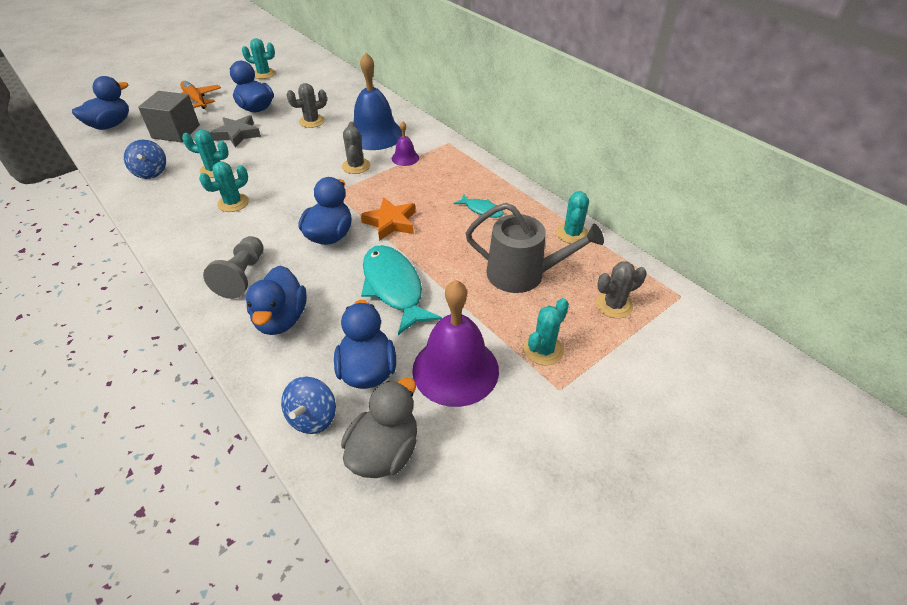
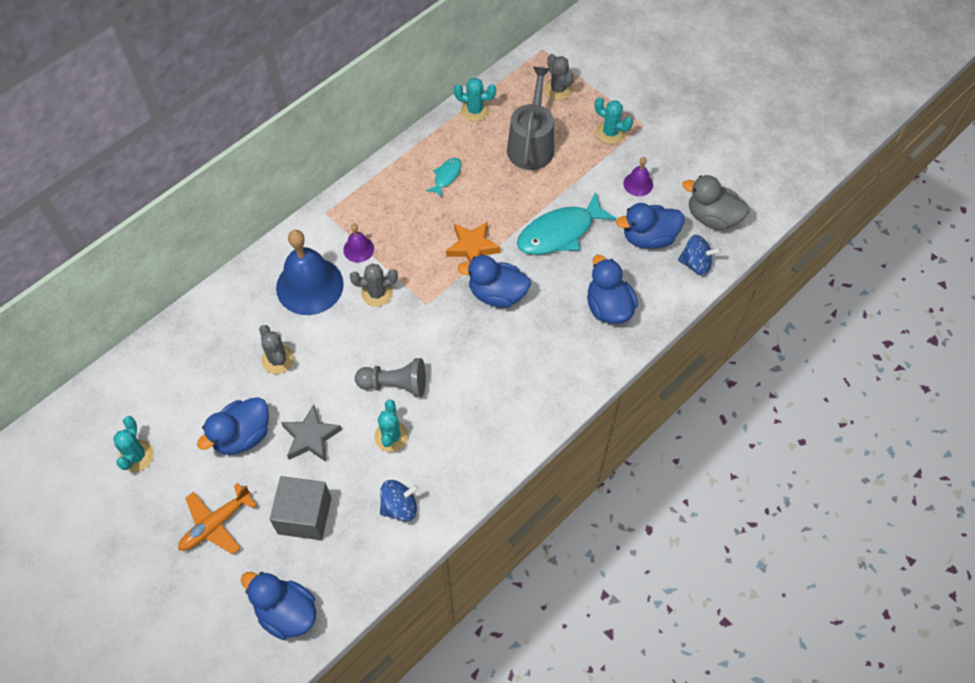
camera: 95 degrees left, 15 degrees up
turquoise cactus [199,162,249,212] -> none
grey pawn [203,236,264,299] -> grey pawn moved to [355,358,426,397]
blue duck [246,265,307,335] -> blue duck turned 105 degrees counterclockwise [587,255,638,324]
purple bell [412,280,499,407] -> purple bell [623,157,653,196], size x0.47

